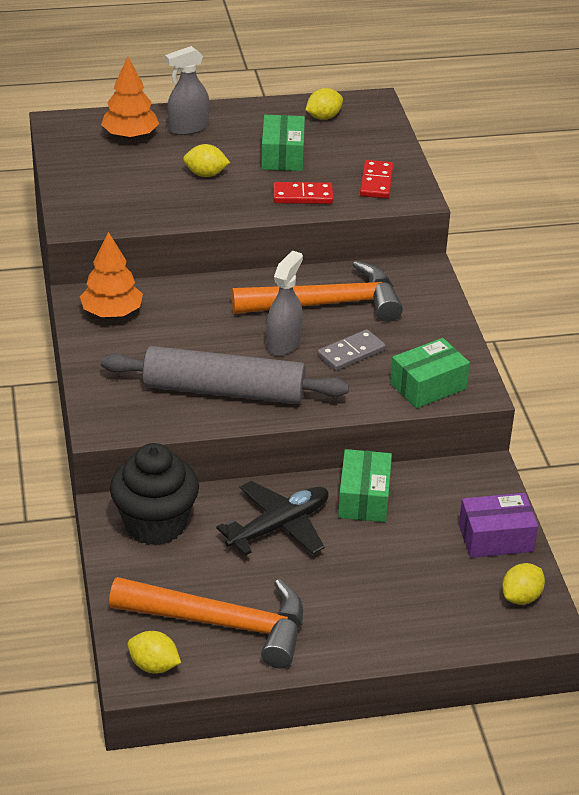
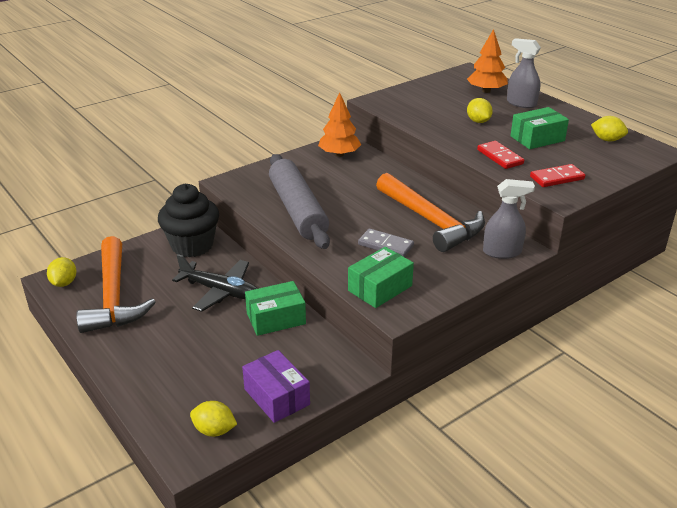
camera: 65 degrees right, 5 degrees down
grey spray bottle [266,251,303,356] -> grey spray bottle moved to [483,179,535,259]
green box [390,338,470,408] -> green box turned 75 degrees counterclockwise [348,247,414,308]

